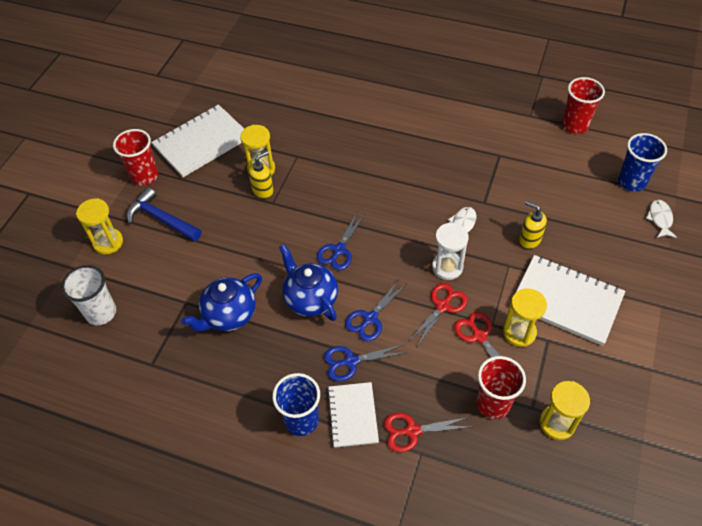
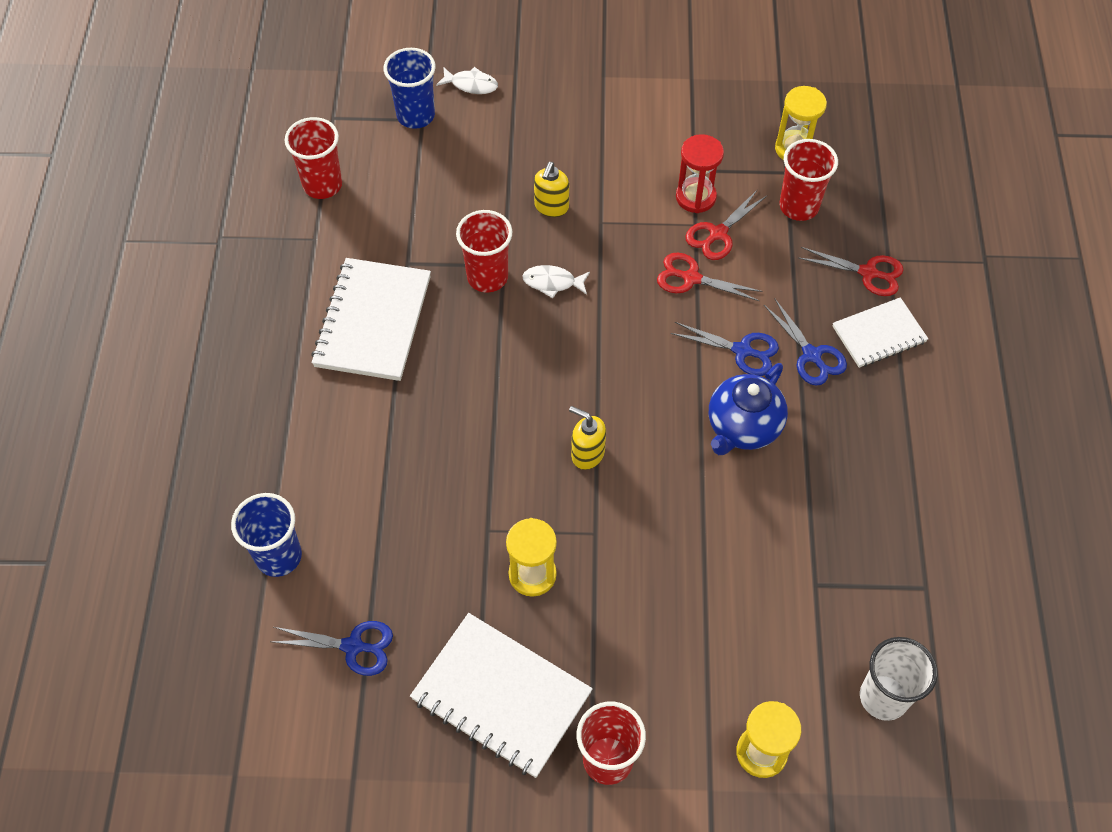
camera: 110 degrees left, 5 degrees up
blue hammer [127,187,201,241] -> none
blue teapot [181,273,262,331] -> none
yellow soap dispenser [248,151,274,199] -> yellow soap dispenser moved to [569,406,606,470]
blue cup [272,373,320,436] -> blue cup moved to [231,493,302,577]
blue scissors [317,212,365,270] -> blue scissors moved to [271,621,393,676]
red scissors [384,413,470,452] -> red scissors turned 45 degrees counterclockwise [799,247,903,296]
white hourglass [432,222,469,280] -> none
yellow hourglass [503,288,547,347] -> red hourglass [676,134,724,213]
white notebook [510,255,625,346] -> white notebook moved to [311,258,431,381]
white fish [646,200,677,238] -> white fish turned 150 degrees counterclockwise [436,67,498,94]
none -> red cup [456,210,512,293]

